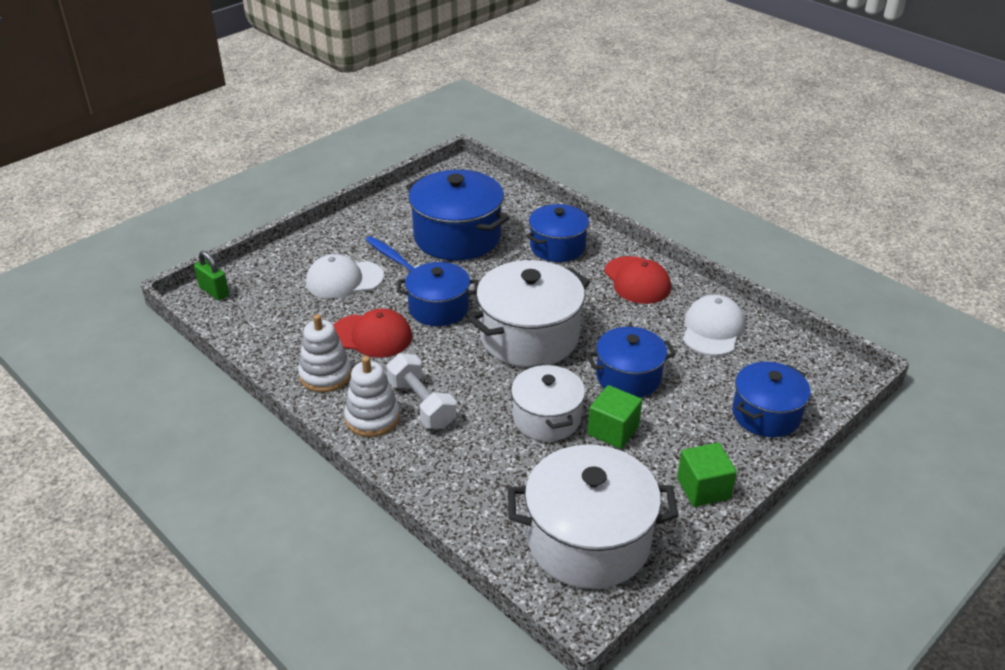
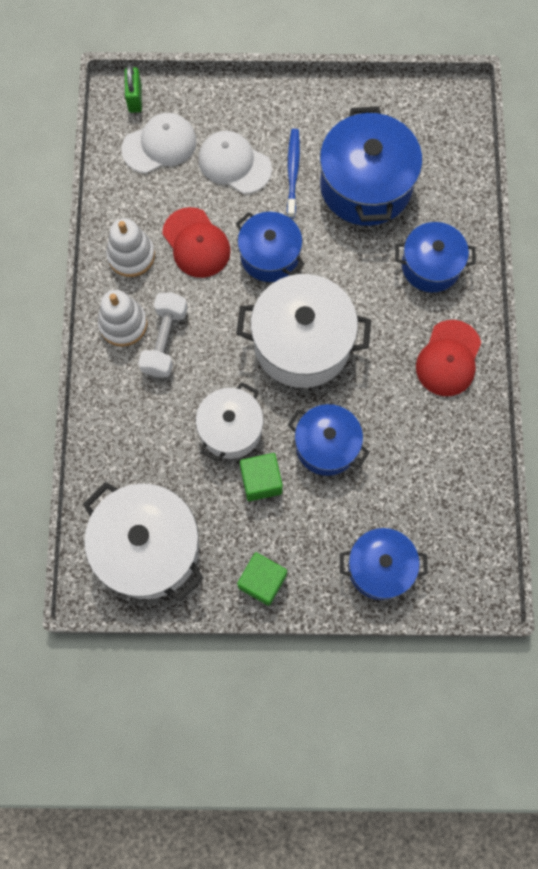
camera: 45 degrees right, 35 degrees up
white cap [683,295,745,356] -> white cap moved to [121,113,196,173]

